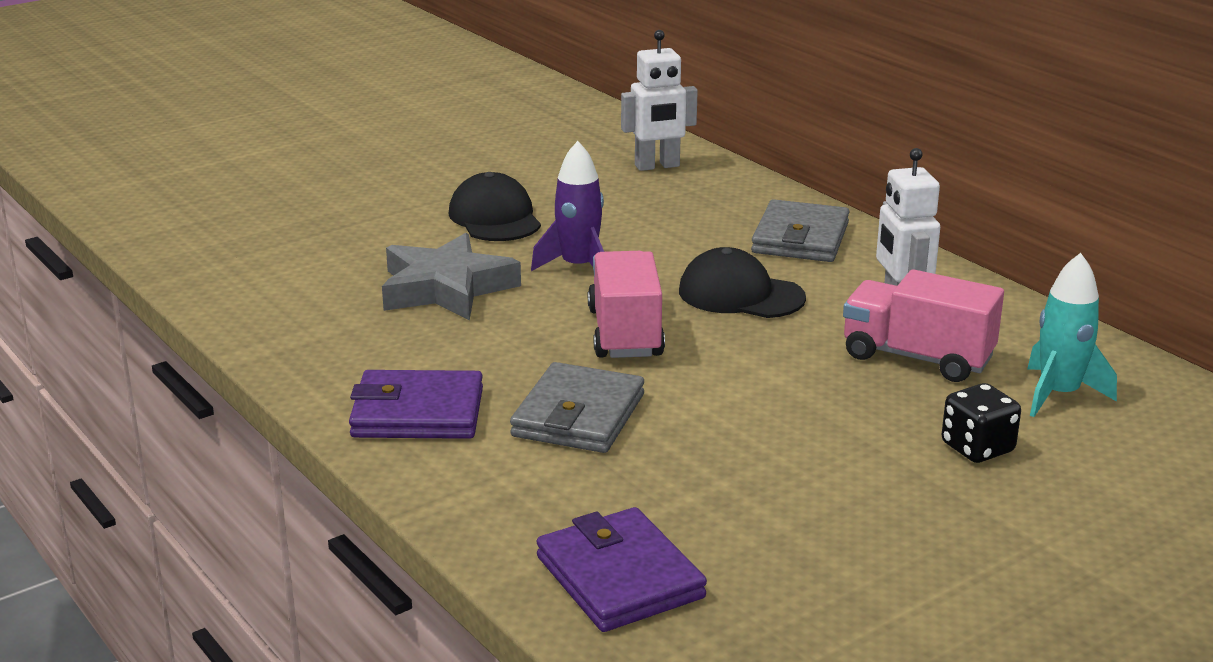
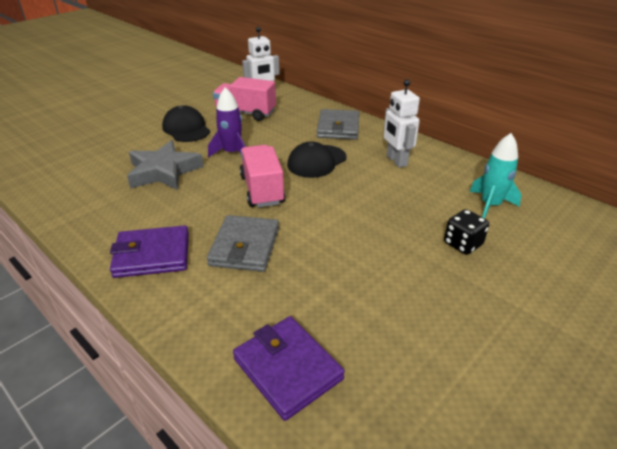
camera: 10 degrees left, 10 degrees up
black cap [679,247,806,318] -> black cap turned 60 degrees counterclockwise [287,142,347,178]
pink truck [843,269,1004,382] -> pink truck moved to [213,77,276,121]

